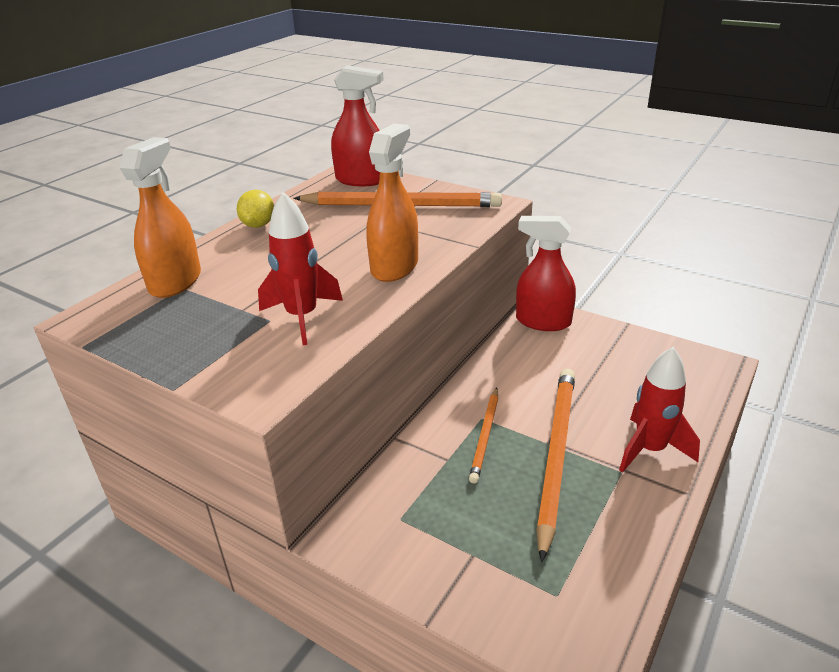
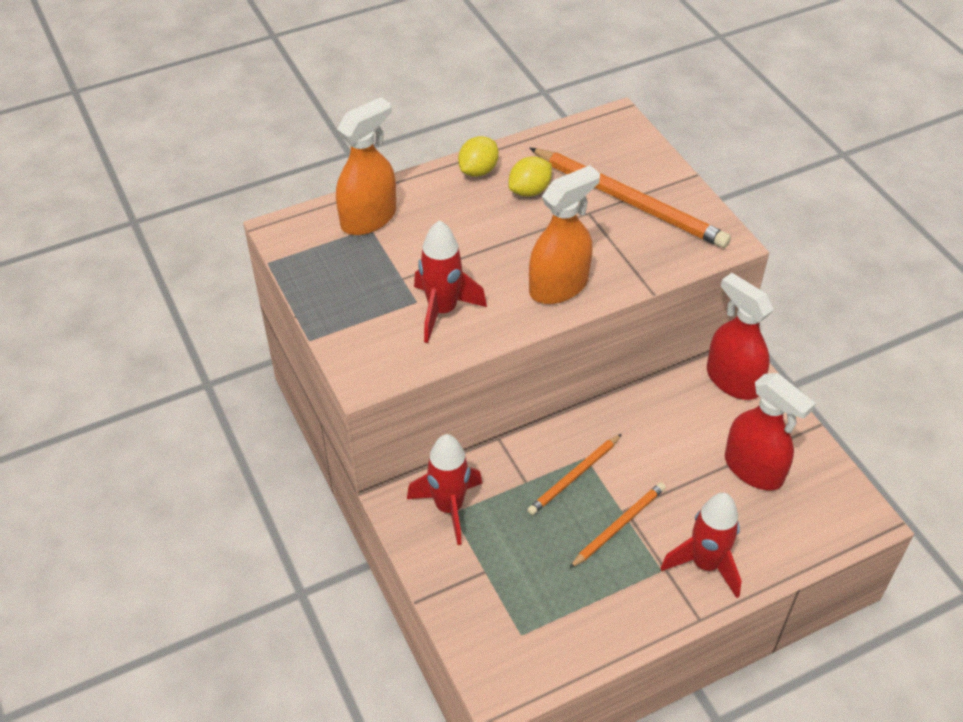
camera: 30 degrees right, 15 degrees up
red spray bottle [331,65,384,186] -> red spray bottle moved to [725,373,816,490]
orange pencil [536,369,575,562] -> orange pencil [569,482,666,569], size x0.55
none -> red rocket [407,434,482,545]
none -> yellow lemon [509,156,552,197]

